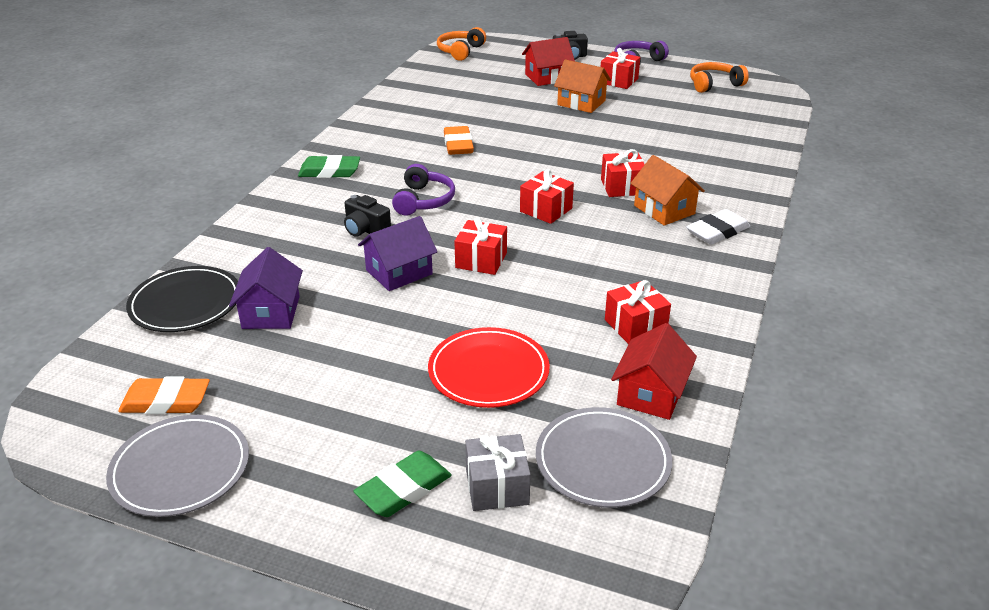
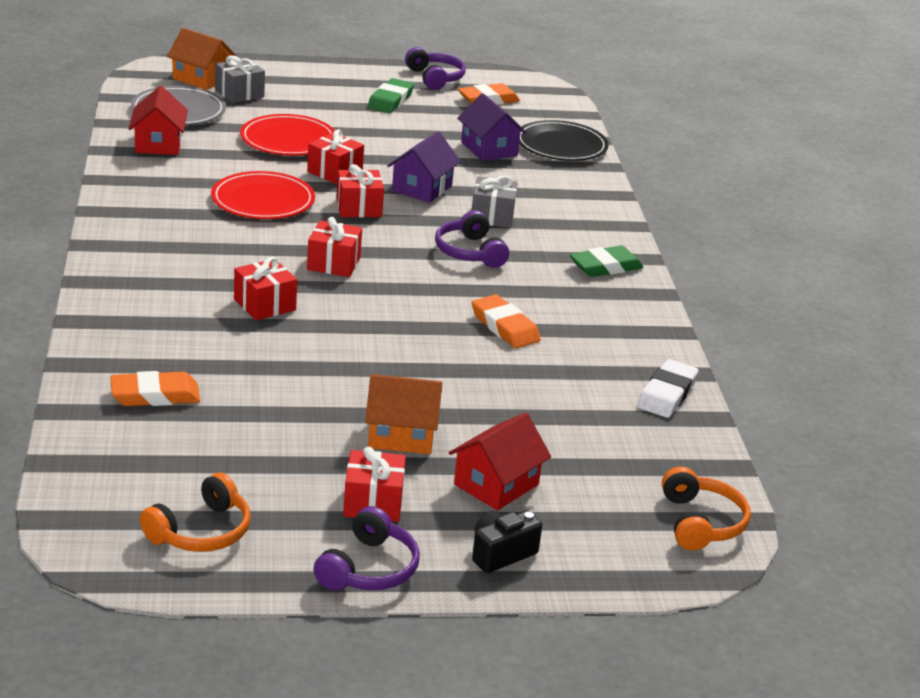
camera: 150 degrees right, 5 degrees down
grey plate [106,415,249,517] -> purple headphones [405,47,466,90]
black camera [344,195,391,237] -> grey gift [472,176,518,228]
green eraser [353,451,452,517] -> green eraser moved to [367,78,414,113]
red gift [605,280,671,344] -> red gift moved to [307,130,364,184]
orange house [630,155,705,226] -> orange house moved to [167,28,236,90]
white eraser [686,209,750,245] -> white eraser moved to [637,359,699,418]
none -> orange eraser [110,371,200,406]
none -> red plate [211,171,315,219]

